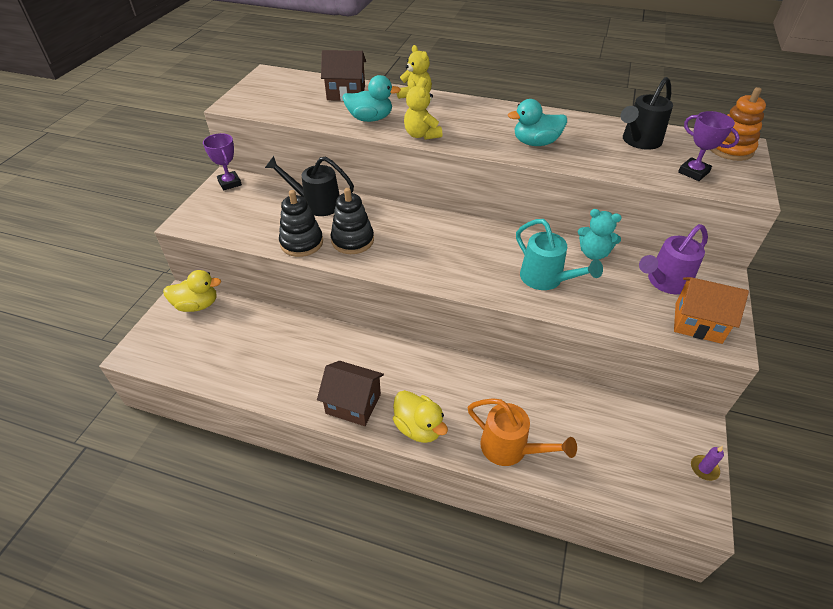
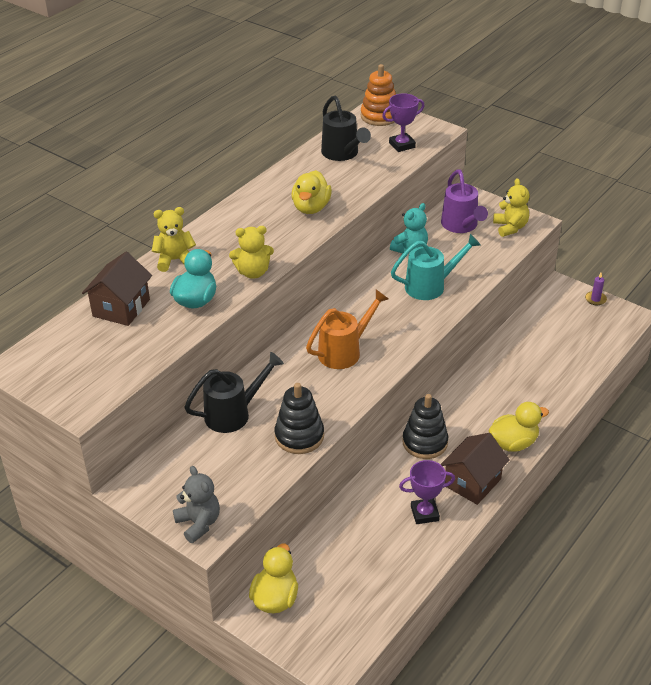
camera: 70 degrees left, 5 degrees down
purple trophy [203,133,242,190] -> purple trophy moved to [399,460,455,524]
black watering can [265,156,354,216] -> black watering can turned 150 degrees counterclockwise [184,352,284,433]
black stacking toy [330,188,374,254] -> black stacking toy moved to [402,394,448,459]
orange watering can [468,398,577,466] -> orange watering can moved to [306,289,389,369]
turquoise duck [508,99,567,146] -> yellow duck [291,170,332,214]
orange house [674,277,749,344] -> yellow teddy bear [493,178,530,237]
none -> grey teddy bear [173,466,220,543]

